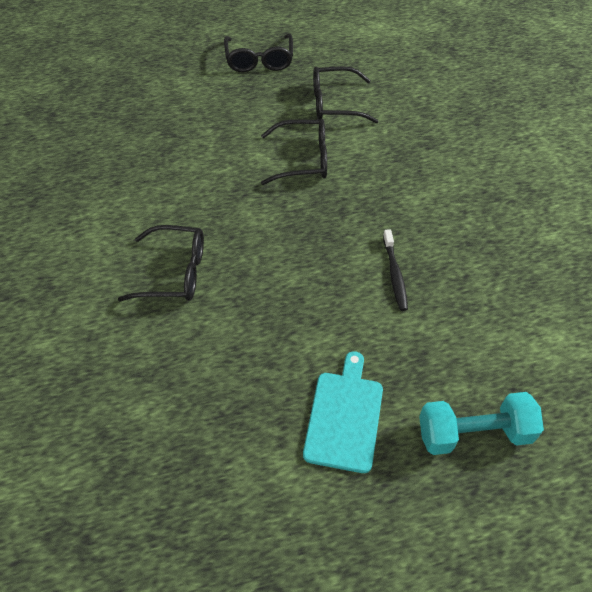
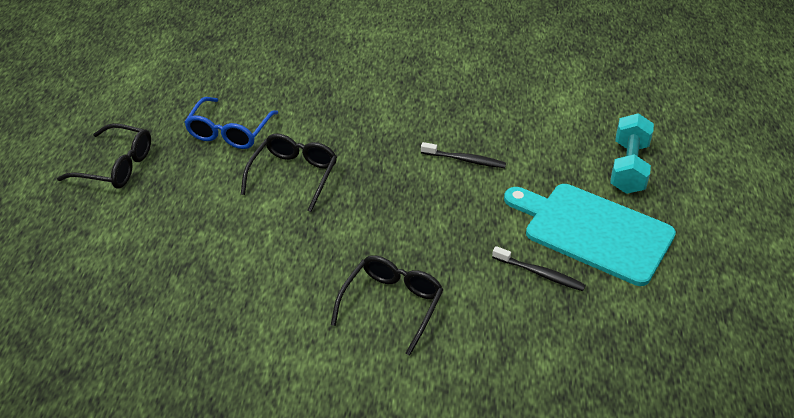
camera: 70 degrees left, 10 degrees down
turquoise cutting board [303,351,383,473] -> turquoise cutting board [504,184,676,286], size x1.55
black glasses [313,66,379,123] -> blue glasses [184,97,278,149]
none -> black toothbrush [492,246,586,291]

